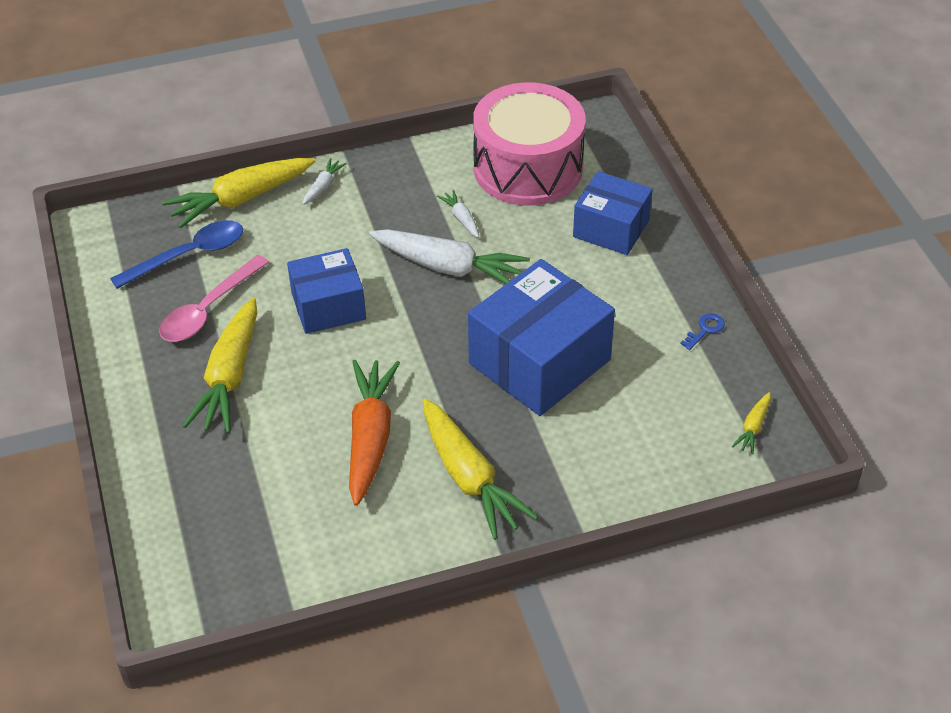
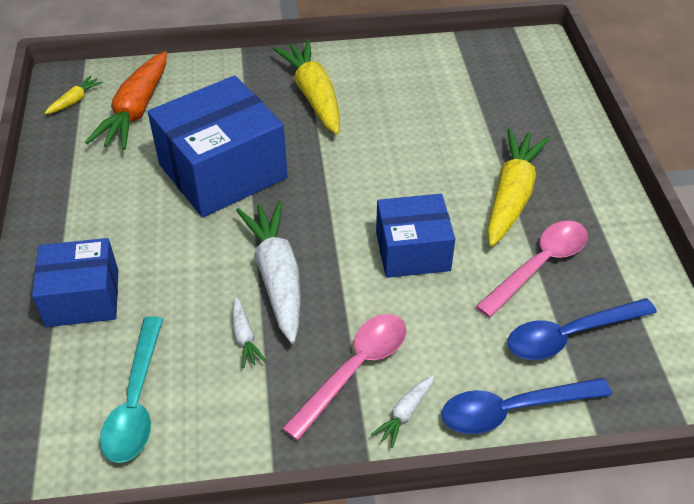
camera: 170 degrees left, 0 degrees up
yellow carrot [162,158,315,229] -> blue spoon [442,378,612,434]
orange carrot [349,360,400,506] -> orange carrot moved to [85,51,167,150]
white carrot [369,229,530,284] -> white carrot turned 45 degrees clockwise [236,200,301,344]
pink drum [473,82,586,206] -> turquoise spoon [100,316,163,463]
blue box [573,171,653,255] -> blue box turned 45 degrees counterclockwise [32,238,118,327]
blue key [680,313,725,350] -> none
none -> pink spoon [282,314,406,441]

